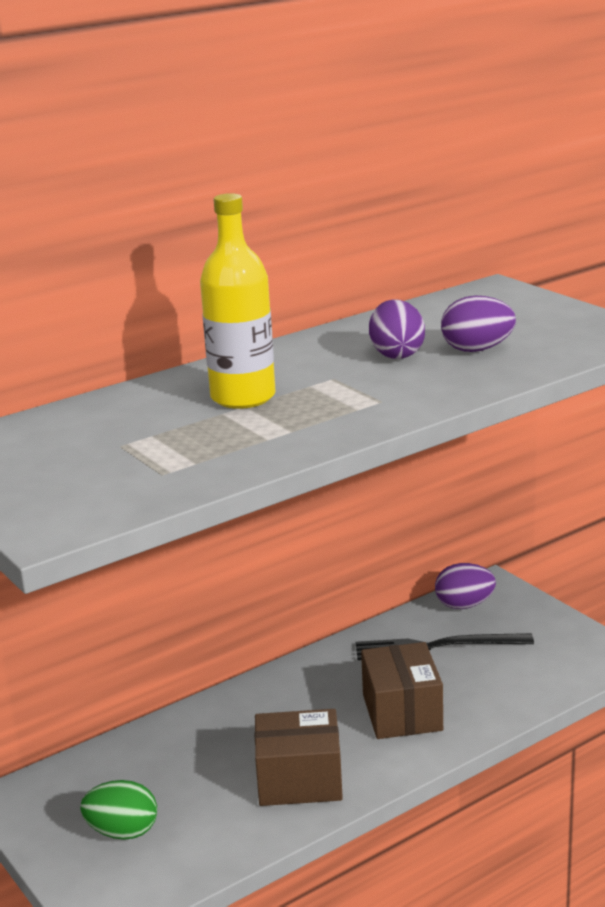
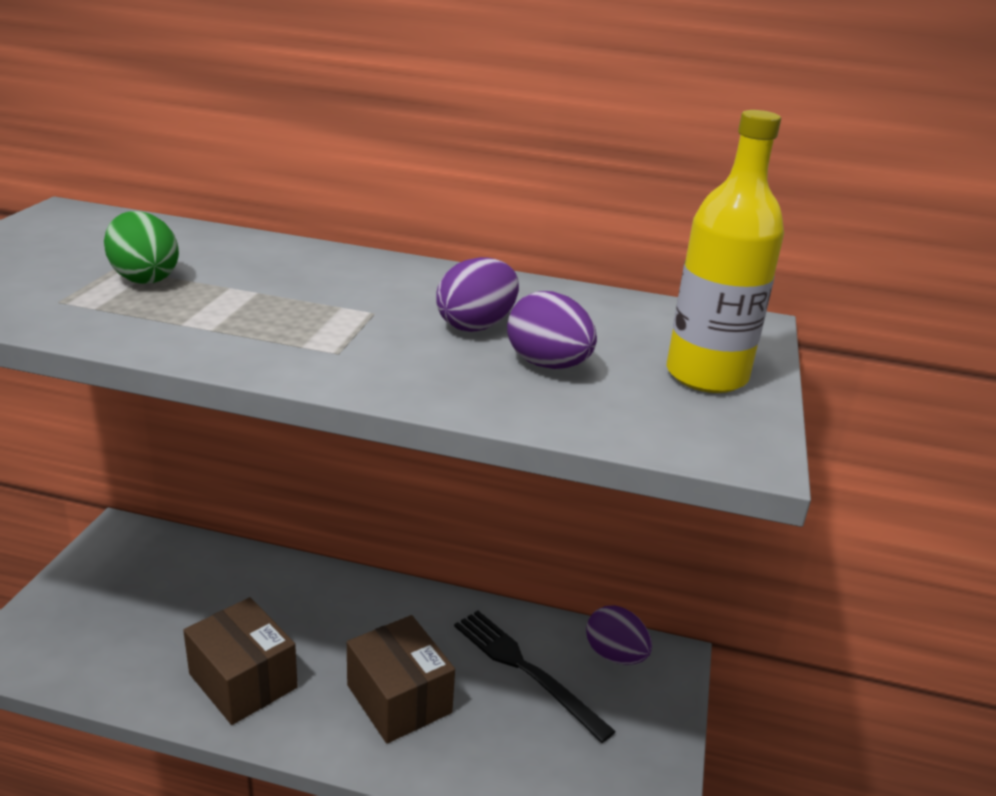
camera: 45 degrees right, 5 degrees up
green egg [81,780,157,840] -> green egg moved to [104,211,179,284]
yellow bottle [200,193,275,409] -> yellow bottle moved to [667,110,784,393]
brown box [361,642,443,739] -> brown box turned 75 degrees counterclockwise [347,615,455,744]

